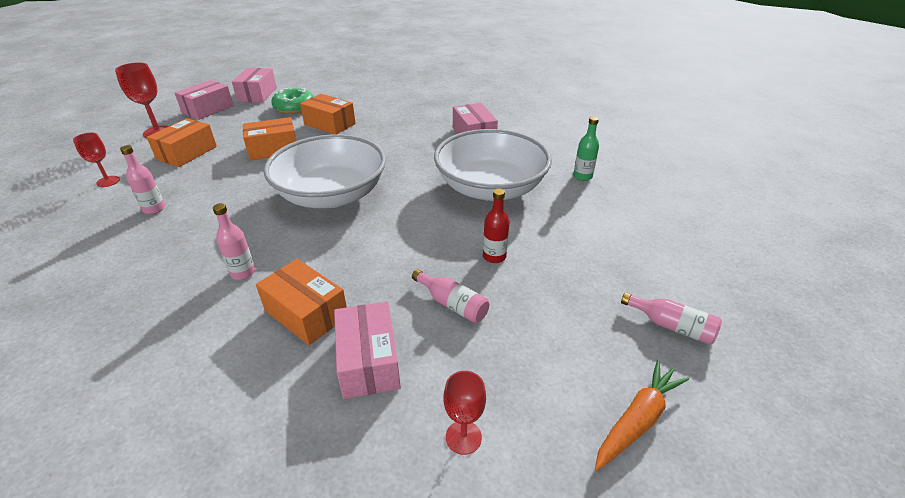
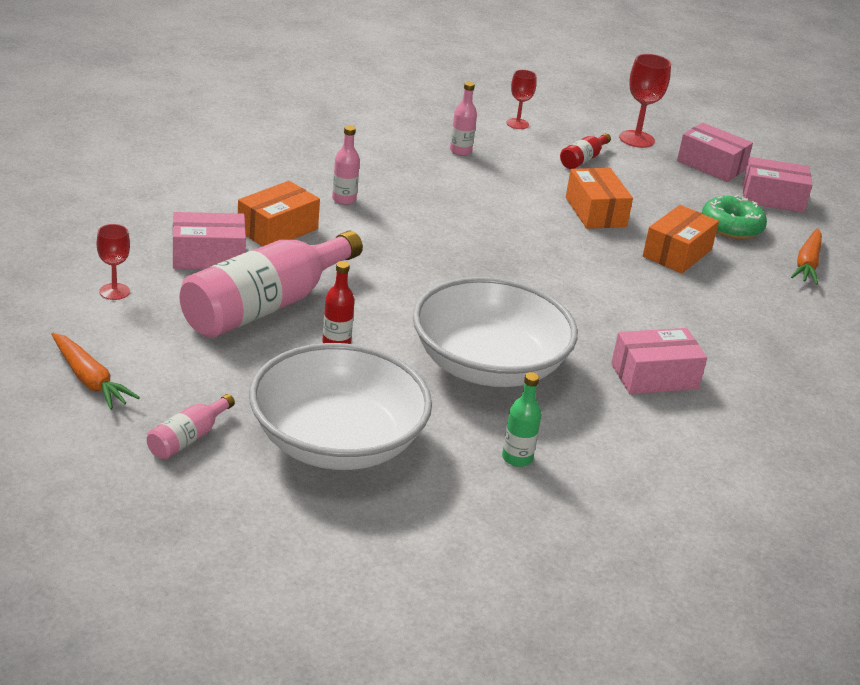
camera: 90 degrees right, 5 degrees down
orange box [147,118,217,167] -> red bottle [560,133,611,169]
white bowl [264,135,386,208] -> white bowl moved to [249,343,432,470]
pink bottle [412,269,489,323] -> pink bottle [180,231,363,338], size x2.29
none -> orange carrot [791,228,822,285]

